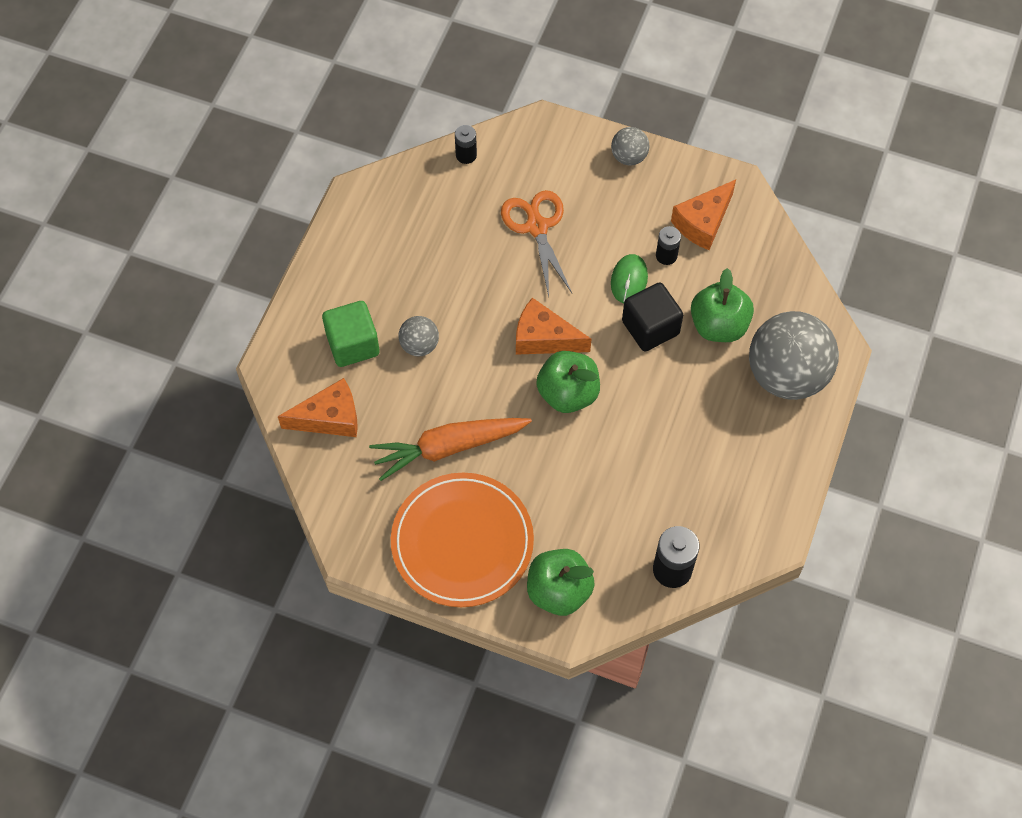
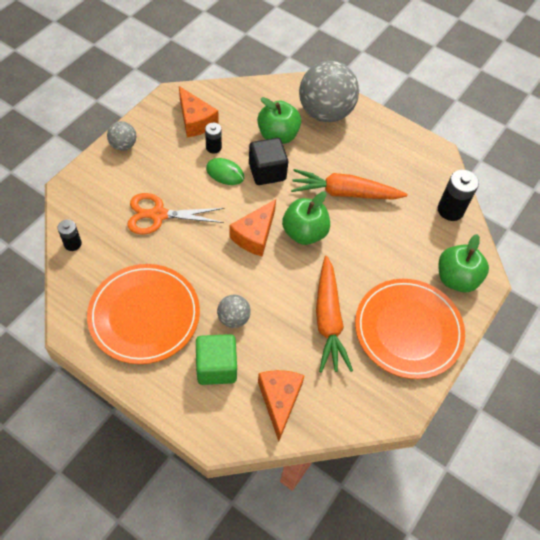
camera: 80 degrees left, 5 degrees down
none -> orange plate [87,264,200,364]
none -> orange carrot [291,169,407,200]

